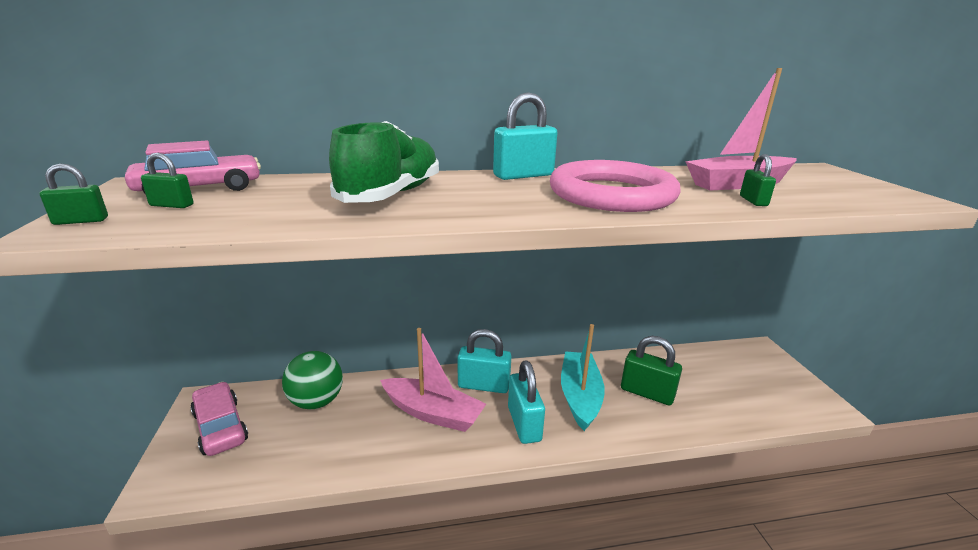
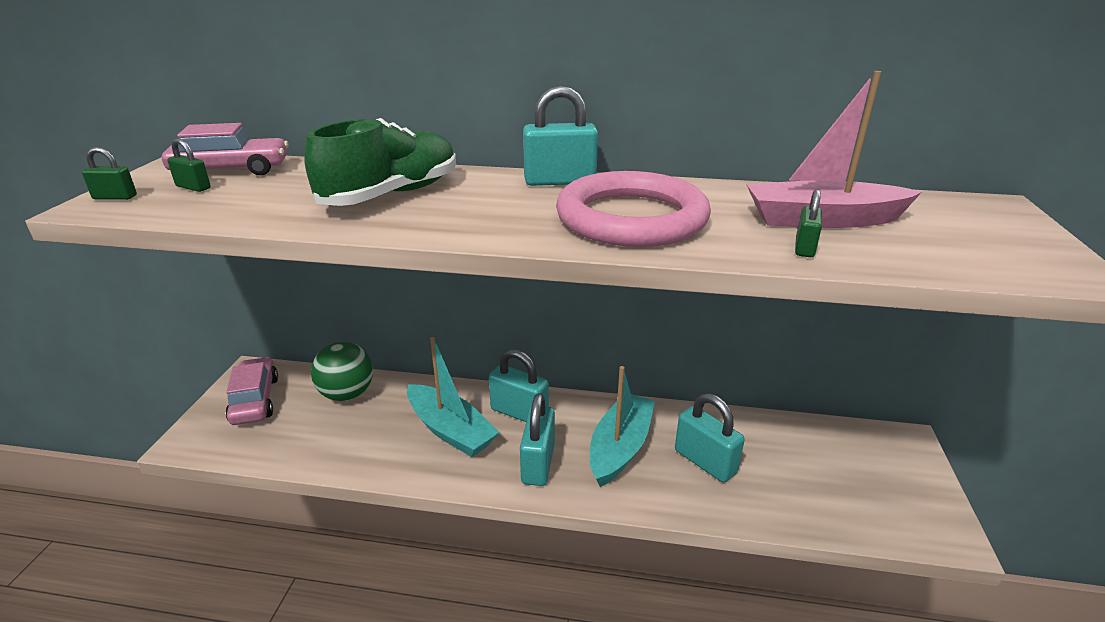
camera: 20 degrees right, 5 degrees up
pink boat [380,328,486,432] -> turquoise boat [407,337,500,457]
green padlock [621,336,682,405] -> turquoise padlock [675,393,745,482]

